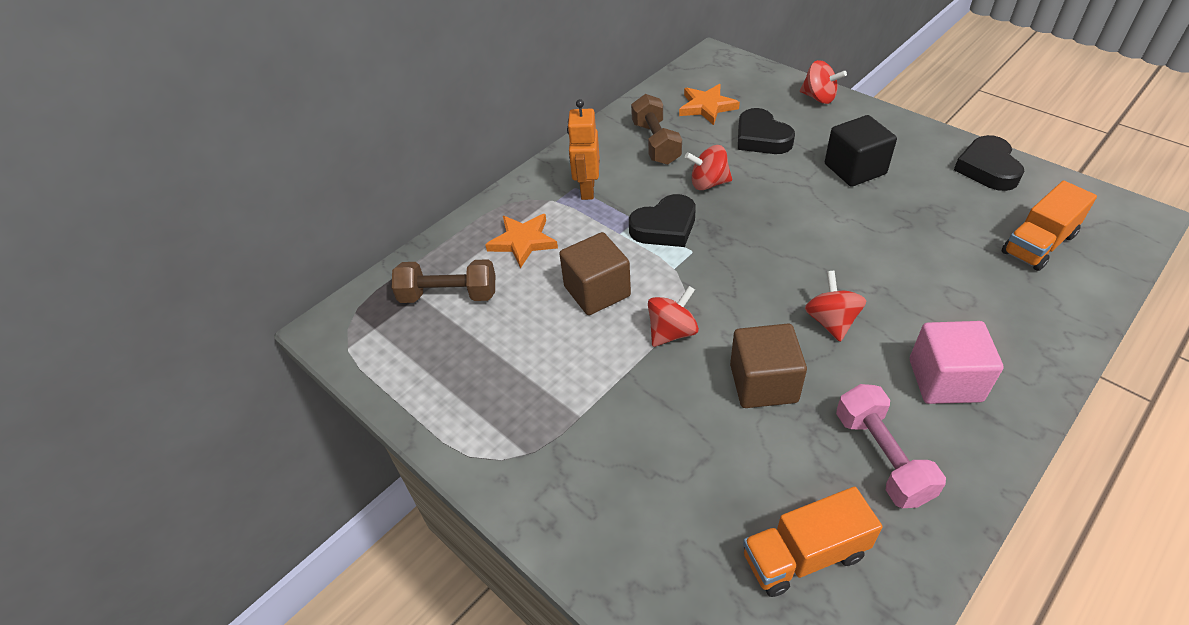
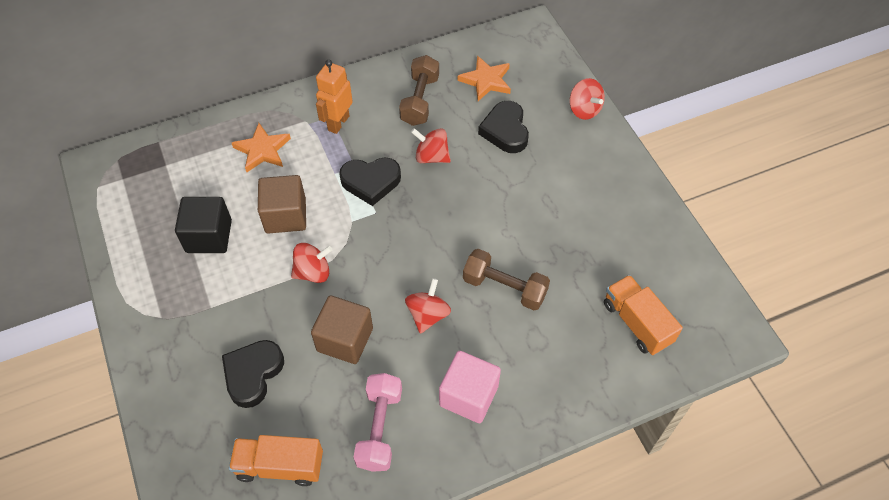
camera: 20 degrees right, 10 degrees up
brown dumbbell [392,259,495,303] -> brown dumbbell moved to [463,249,550,310]
black cube [825,115,897,187] -> black cube moved to [175,197,232,253]
black heart [954,135,1024,191] -> black heart moved to [222,340,284,408]
orange truck [1002,181,1097,271] -> orange truck turned 75 degrees clockwise [604,275,683,355]

